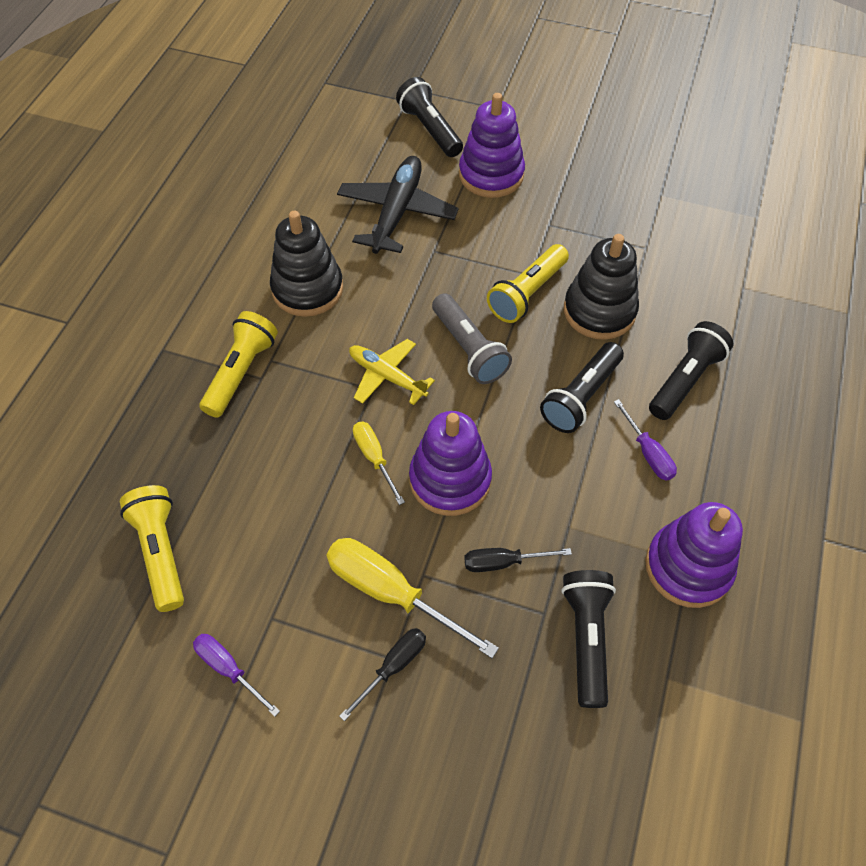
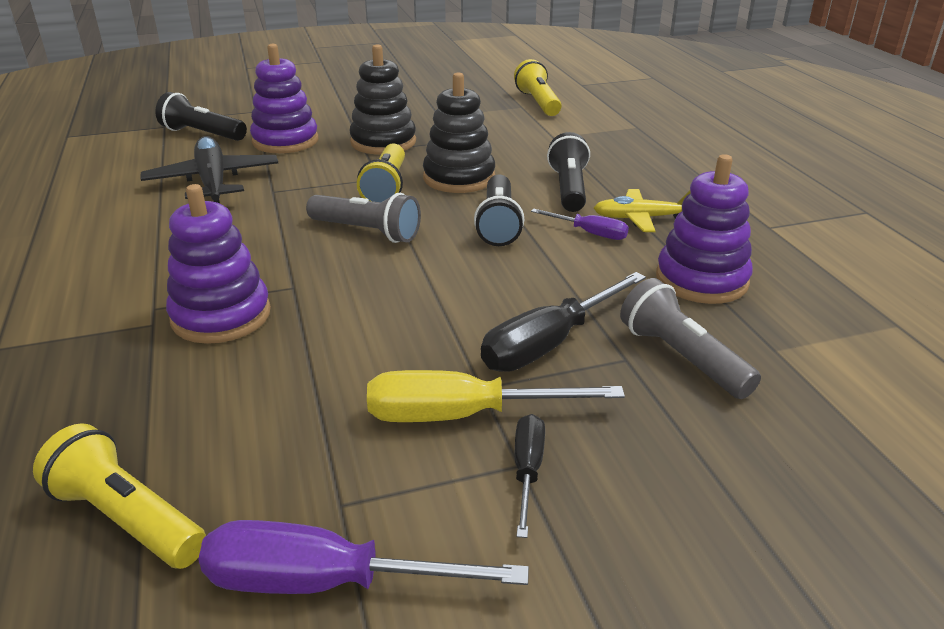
camera: 35 degrees left, 25 degrees down
purple screwdriver [193,634,280,716] -> purple screwdriver [198,520,529,594], size x1.77
yellow flashlight [200,311,278,418] -> yellow flashlight moved to [514,59,562,116]
black stacking toy [270,211,343,317] -> black stacking toy moved to [349,44,416,154]
yellow plane [349,339,435,405] -> yellow plane moved to [594,189,691,232]
yellow screwdriver [353,422,405,505] -> none
purple stacking toy [409,411,492,516] -> purple stacking toy moved to [166,184,271,344]
black screwdriver [464,548,572,572] -> black screwdriver [481,272,646,372], size x1.77
black flashlight [561,570,616,708] -> grey flashlight [620,278,761,399]

